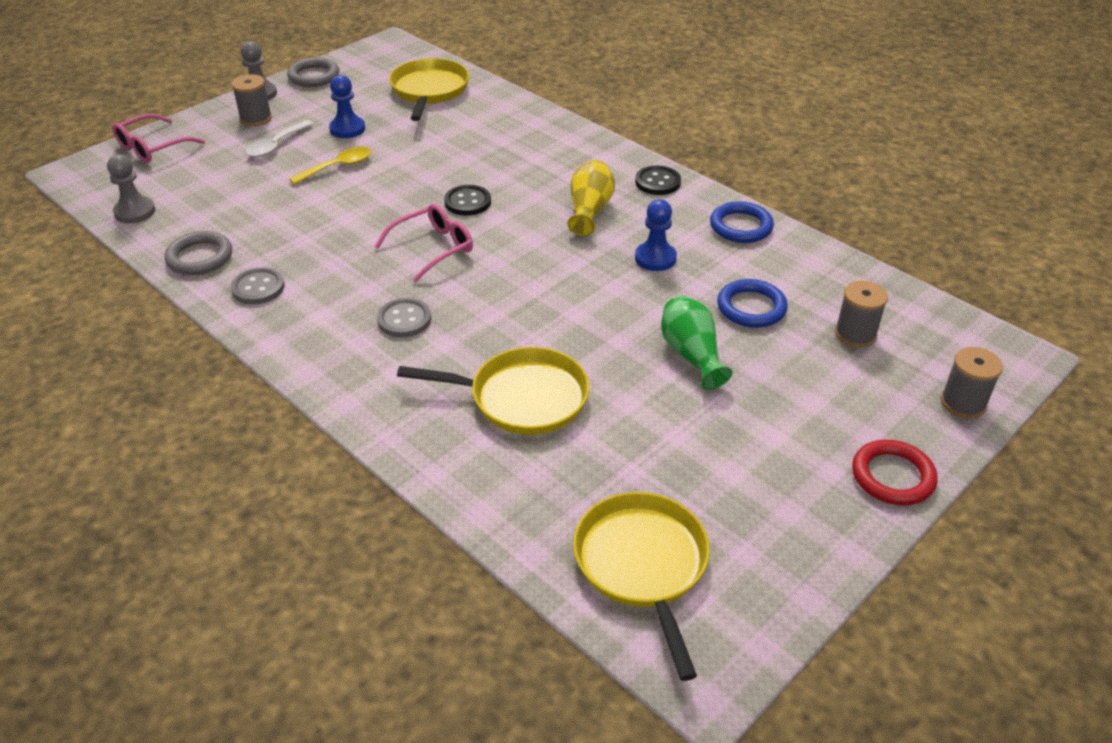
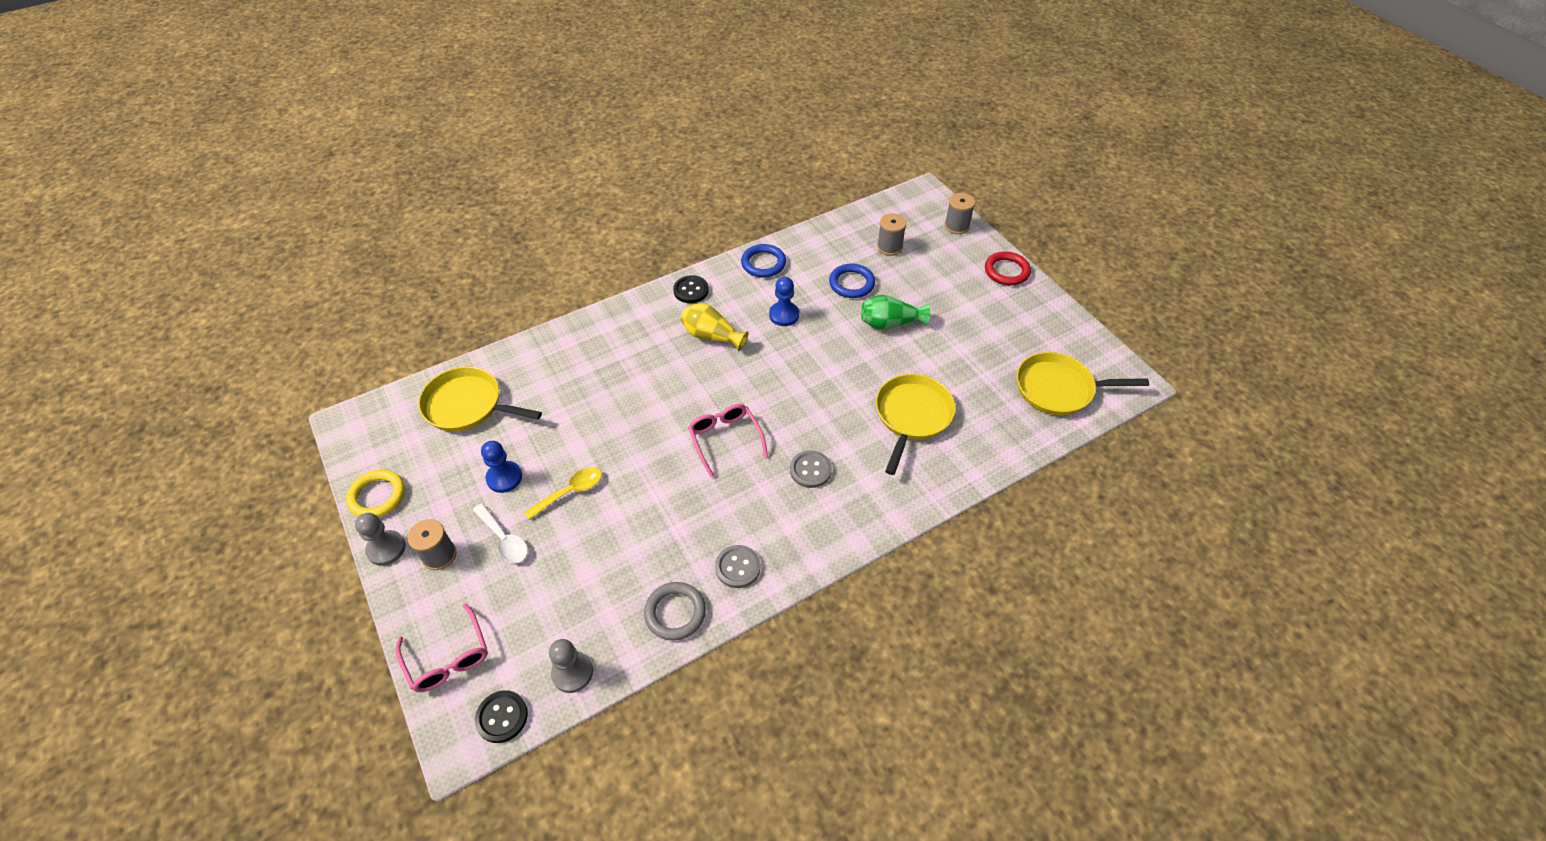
camera: 75 degrees left, 10 degrees up
grey ring [287,57,339,87] -> yellow ring [346,470,405,518]
yellow spoon [289,147,371,185] -> yellow spoon turned 75 degrees clockwise [524,467,602,520]
black button [444,185,491,216] -> black button moved to [475,690,528,743]

